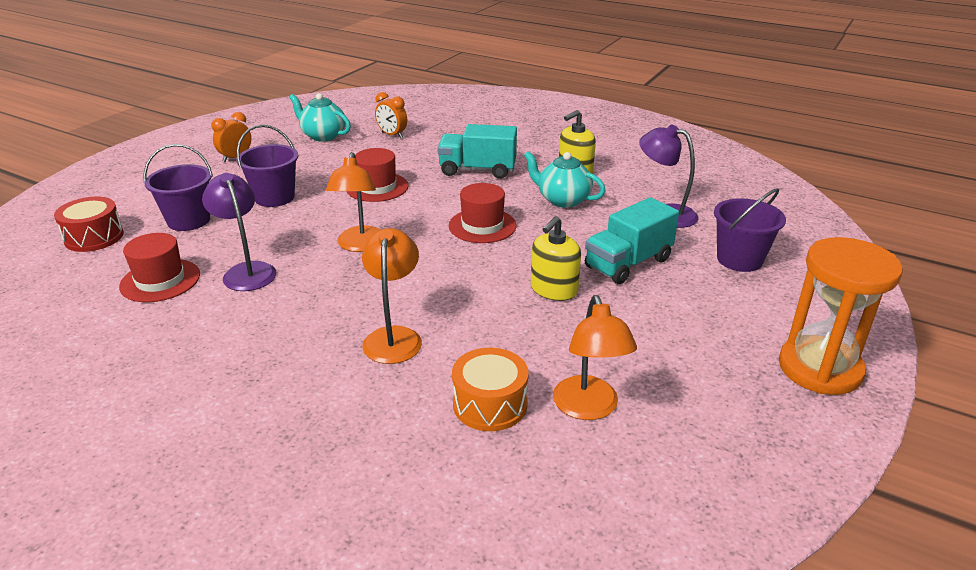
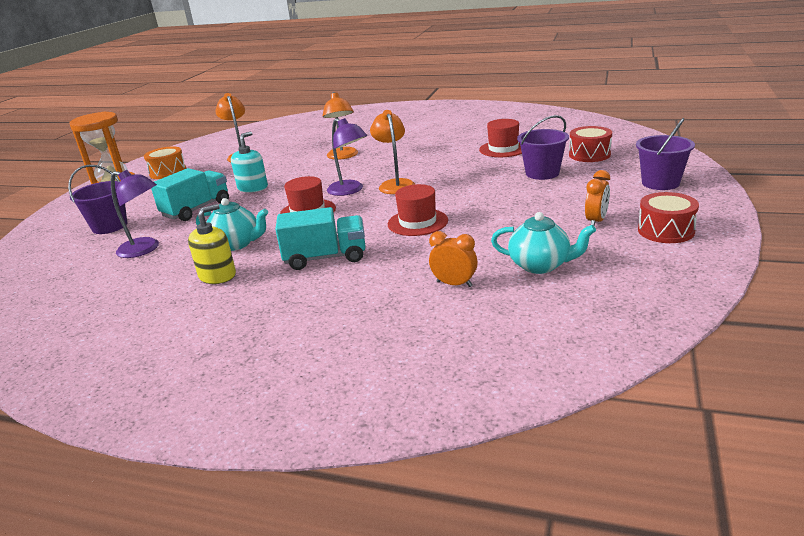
camera: 170 degrees right, 5 degrees down
purple lamp [202,173,277,291] -> purple lamp moved to [327,118,367,196]
purple bucket [236,125,299,207] -> purple bucket moved to [636,118,695,190]
orange drum [452,348,529,431] -> orange drum moved to [144,147,187,179]
yellow soap dispenser [531,216,581,301] -> turquoise soap dispenser [231,131,268,193]
none -> red drum [638,192,699,243]

